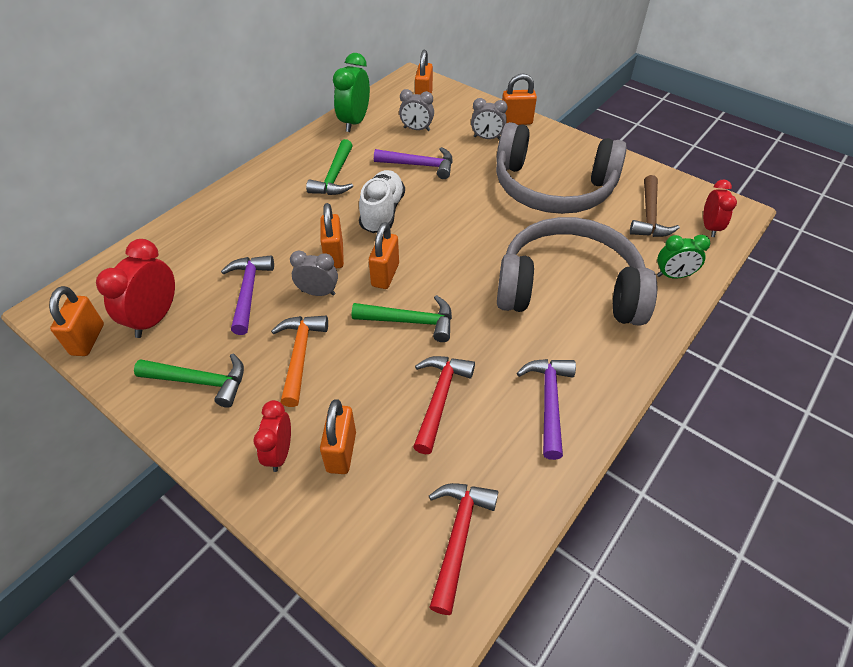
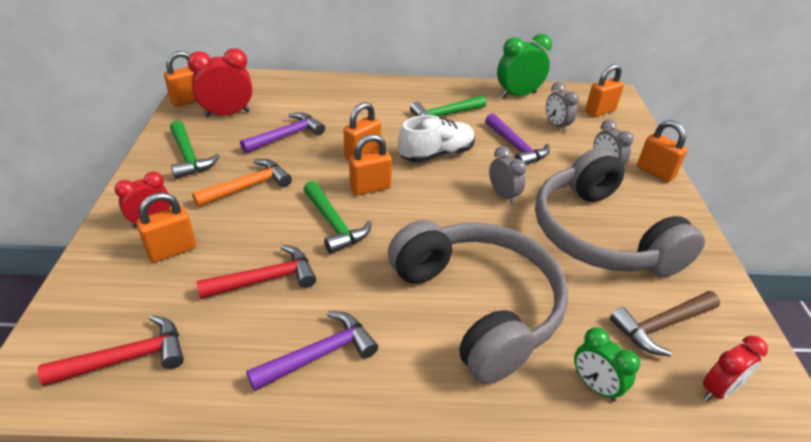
camera: 50 degrees right, 10 degrees down
grey clock [290,250,338,296] -> grey clock moved to [489,146,527,204]

